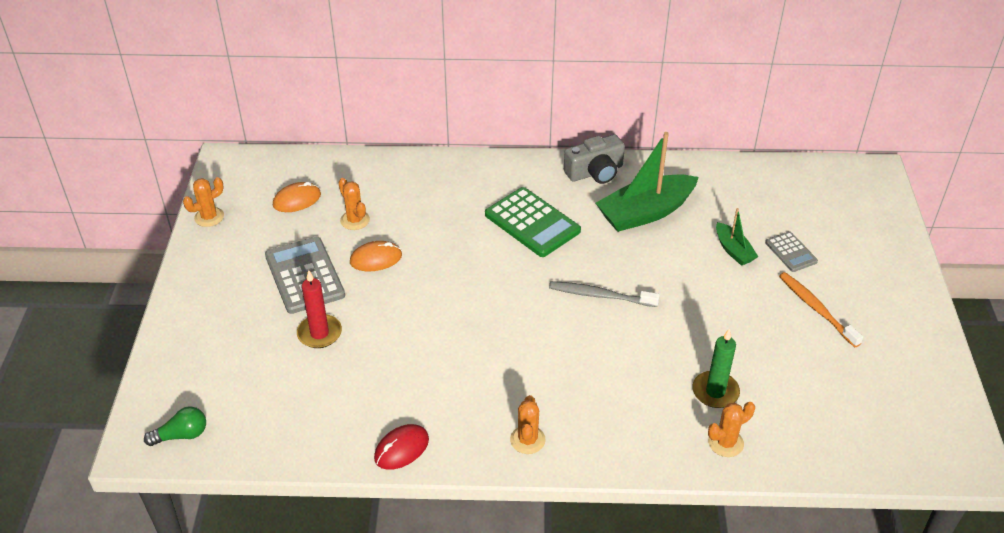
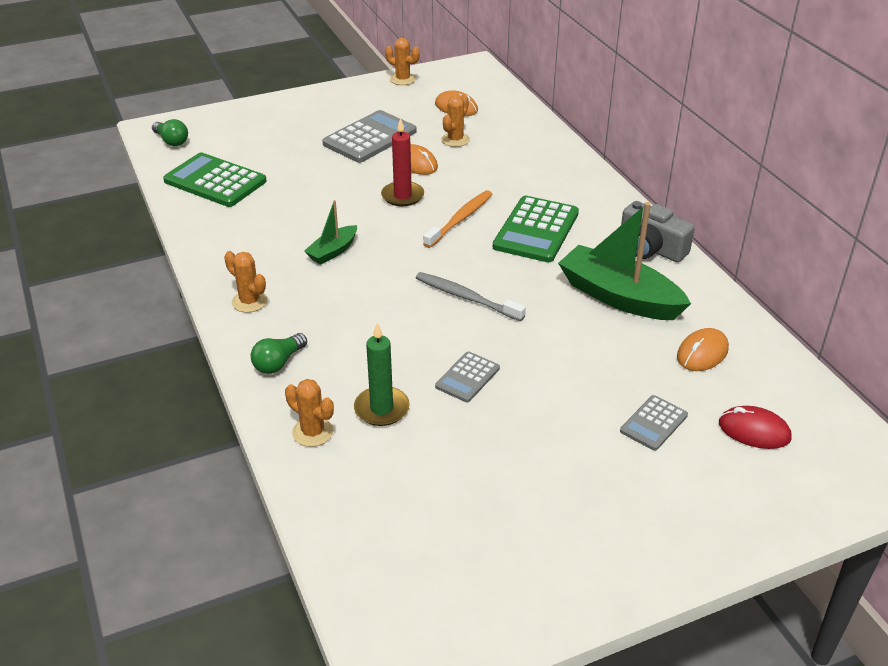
camera: 65 degrees right, 5 degrees down
red candle [297,270,342,348] -> red candle moved to [381,118,424,207]
red mouse [374,424,429,470] -> red mouse moved to [719,406,792,449]
orange cactus [510,395,546,454] -> orange cactus turned 60 degrees clockwise [224,251,268,313]
grey toothbrush [549,281,660,307] -> grey toothbrush turned 45 degrees counterclockwise [416,272,526,321]
green boat [716,208,758,266] -> green boat moved to [304,200,357,264]
orange toothbrush [779,272,863,347] -> orange toothbrush moved to [423,190,492,248]
none -> green calculator [163,152,266,207]
none -> green light bulb [251,333,307,374]
none -> grey calculator [435,352,500,402]
none -> orange mouse [677,328,729,371]

